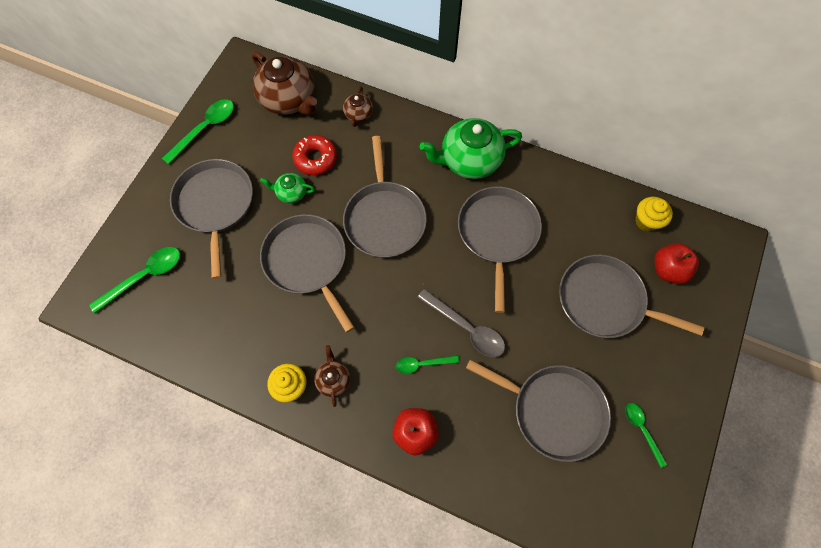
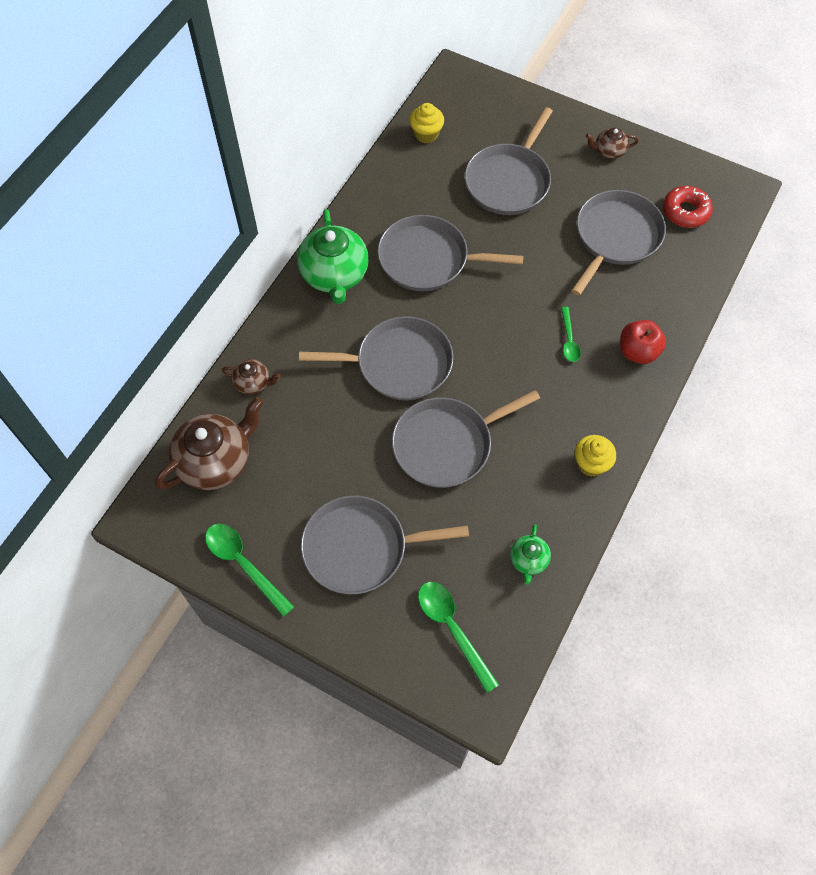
camera: 85 degrees left, 5 degrees down
green teapot [260,173,315,203] -> green teapot moved to [510,524,551,585]
red donut [292,135,337,175] -> red donut moved to [663,186,713,228]
brown teapot [314,345,350,407] -> brown teapot moved to [586,128,639,159]
grey spoon [417,289,505,358] -> none
green spoon [625,403,668,468] -> none
red apple [654,243,699,284] -> none

